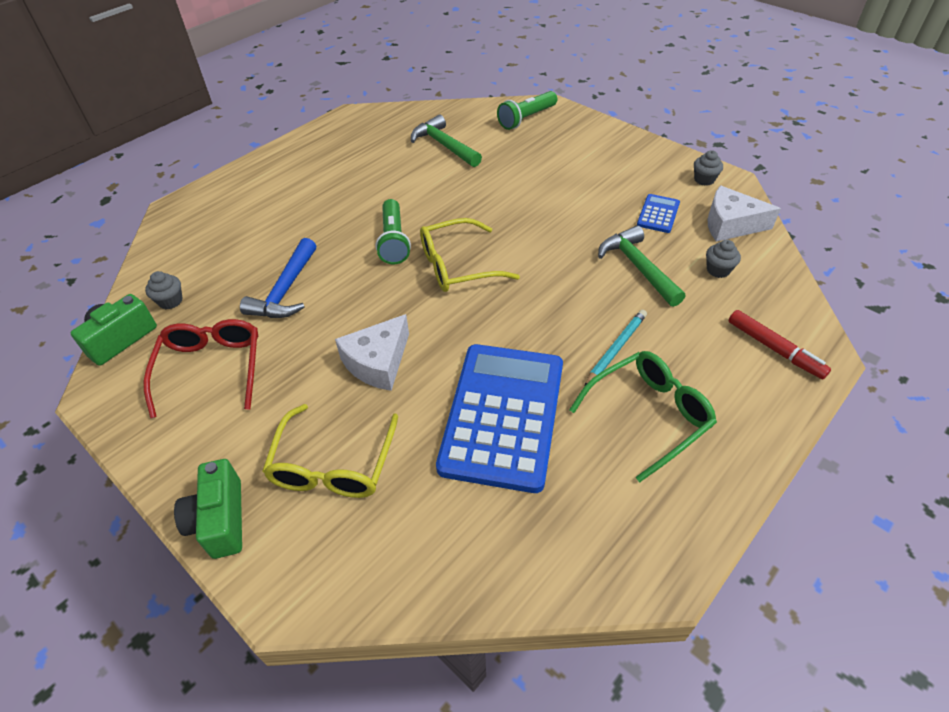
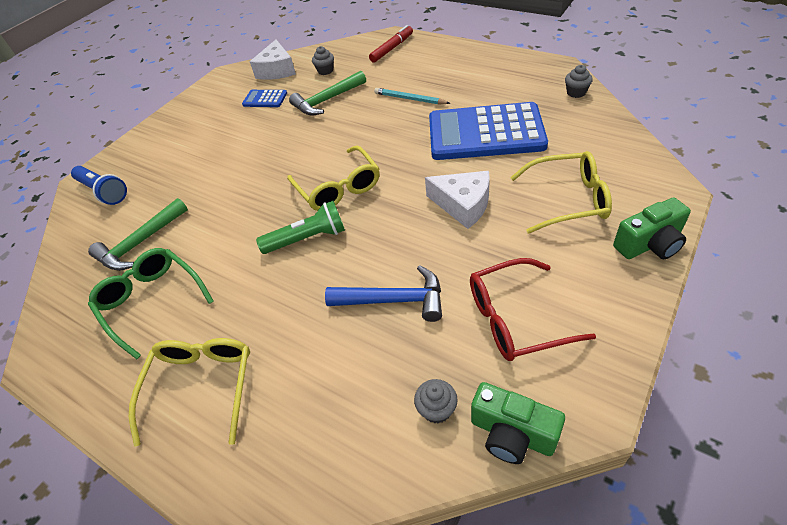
camera: 95 degrees left, 0 degrees up
green flashlight [497,91,557,130] -> blue flashlight [71,166,127,205]
green glasses [569,351,717,482] -> green glasses moved to [88,248,214,359]
grey cupcake [694,150,723,186] -> grey cupcake moved to [565,65,593,98]
none -> yellow glasses [129,338,250,447]

